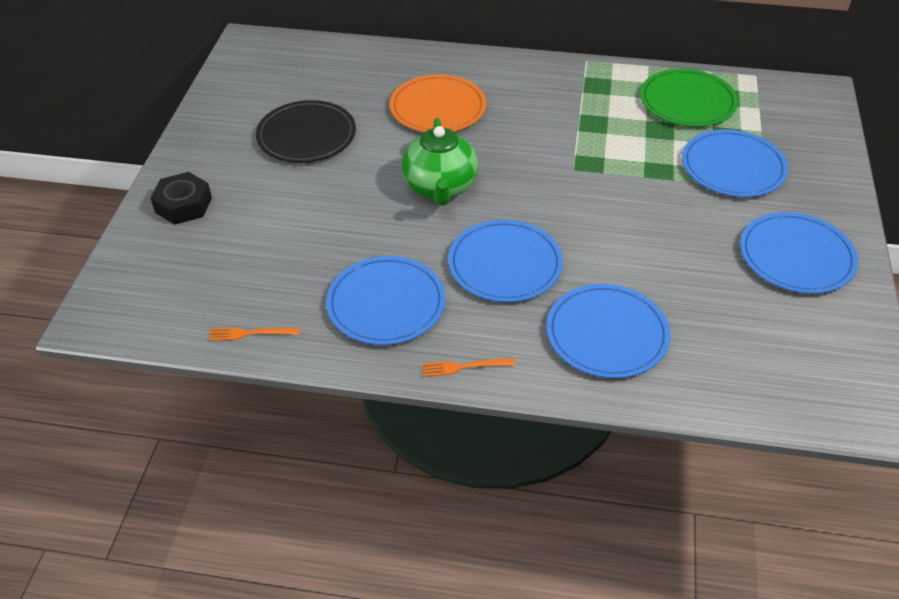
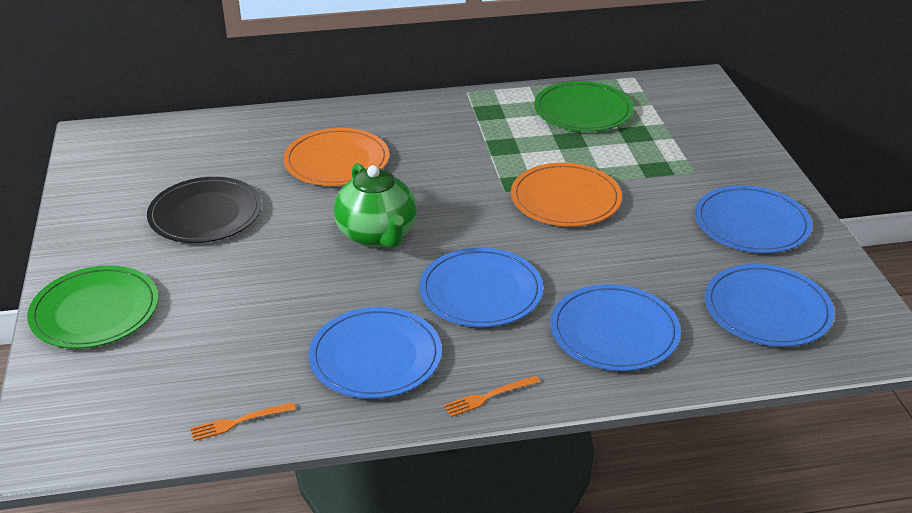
camera: 20 degrees left, 10 degrees down
black nut [151,172,212,225] -> green plate [27,265,158,349]
blue plate [682,129,788,197] -> blue plate moved to [705,264,834,347]
none -> orange plate [511,163,622,227]

